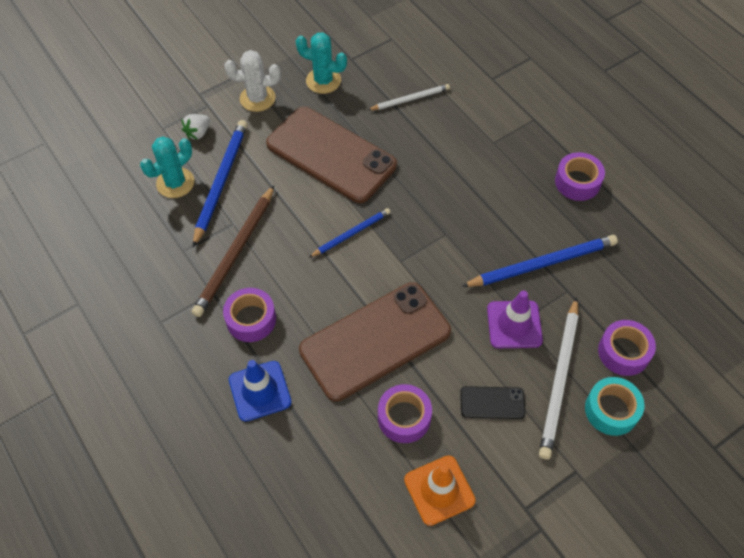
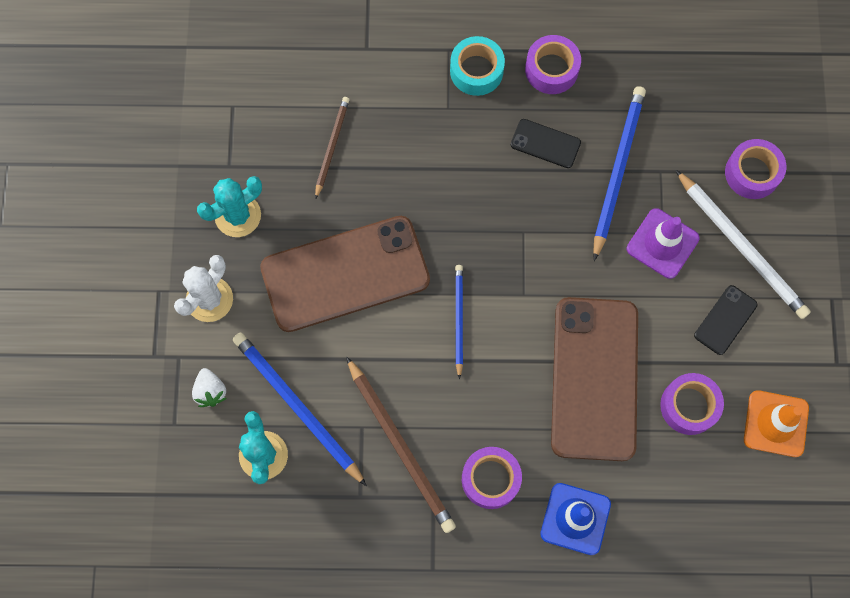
camera: 55 degrees left, 15 degrees up
white pencil [368,84,450,110] -> brown pencil [315,97,350,200]
turquoise tape [585,377,645,436] -> turquoise tape moved to [450,36,505,96]
none -> black phone [511,119,581,168]

